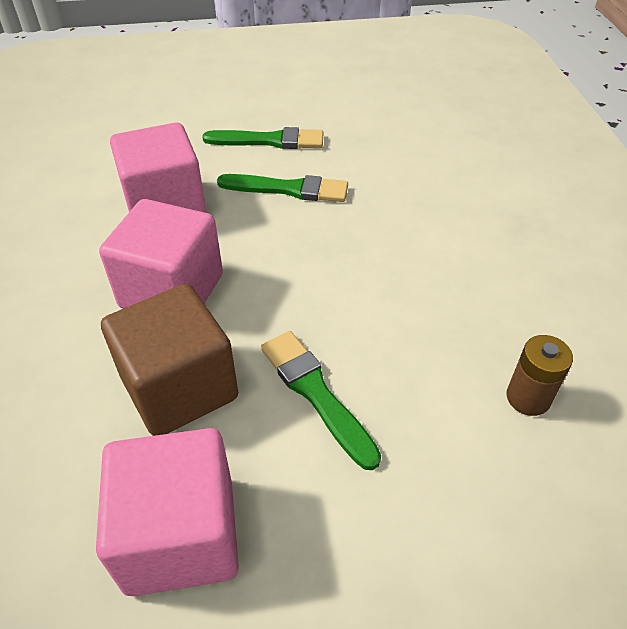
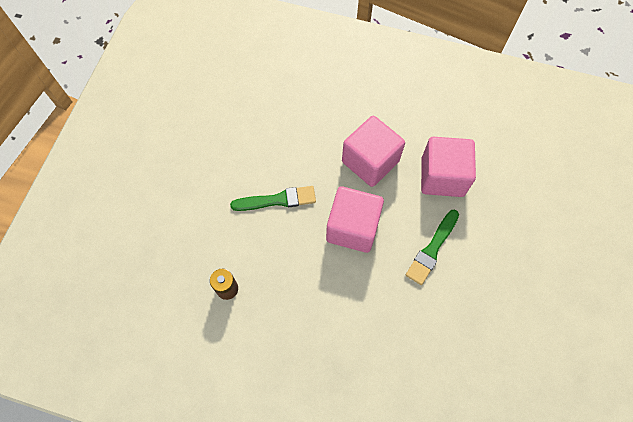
camera: 115 degrees right, 20 degrees up
pink cube [96,428,239,596] -> pink cube moved to [326,186,384,253]
brown cube [101,284,238,436] -> none
green brush [202,127,323,149] -> none

